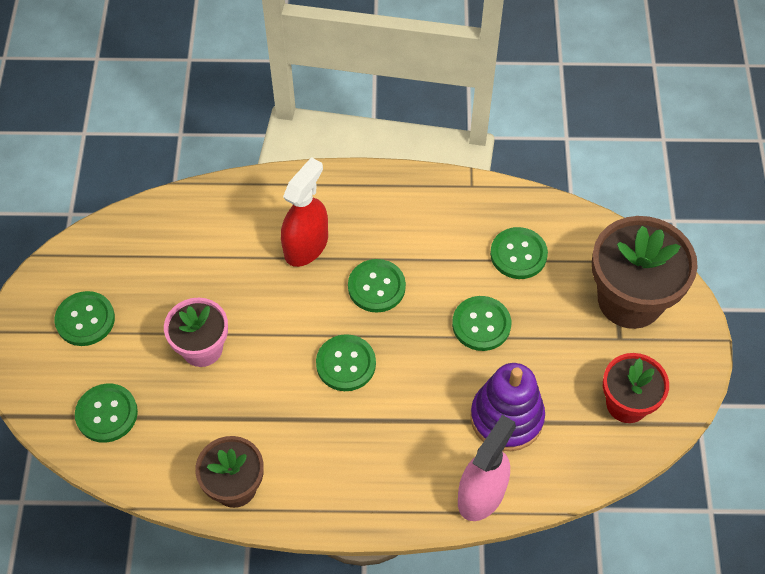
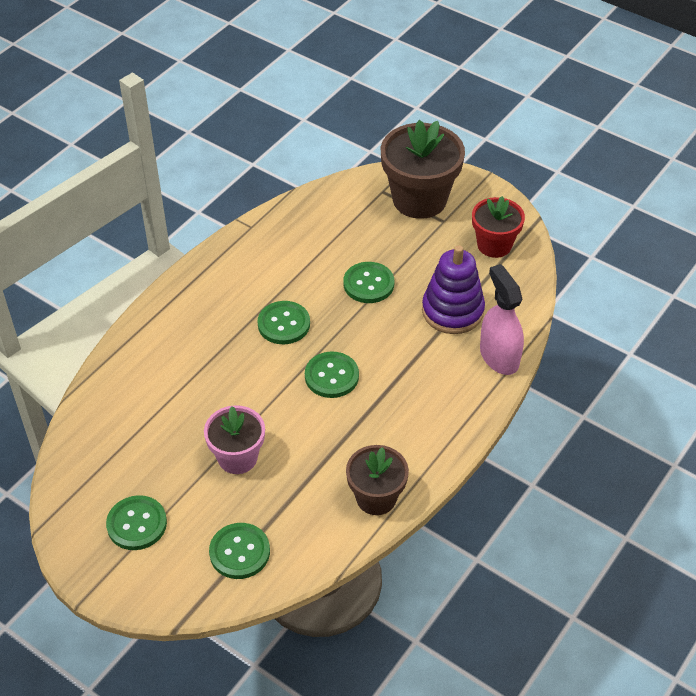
camera: 55 degrees left, 10 degrees down
red spray bottle [281,157,328,267] -> none
green button [490,227,548,279] -> none

